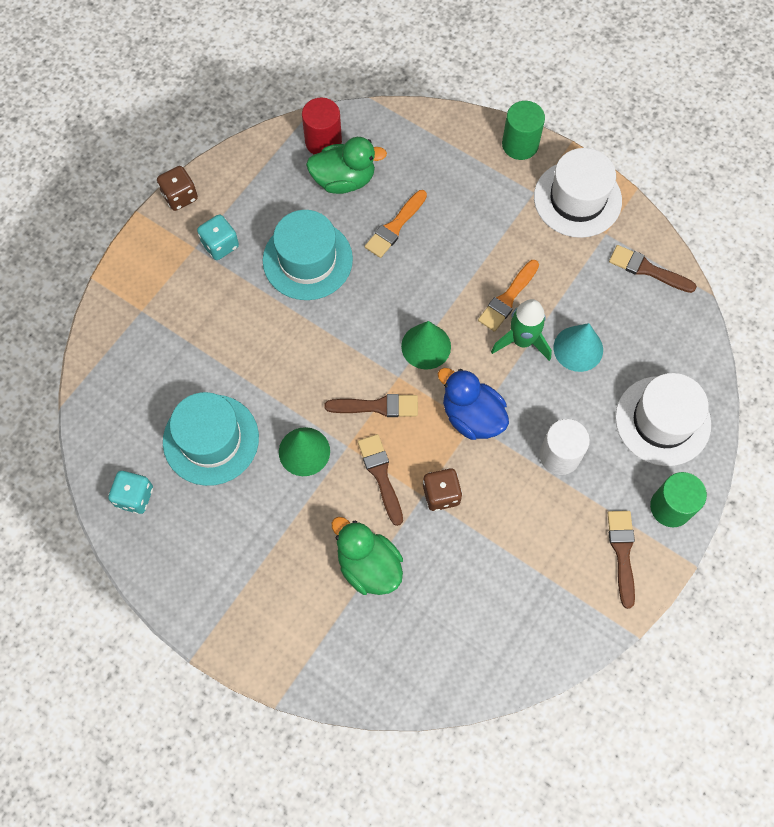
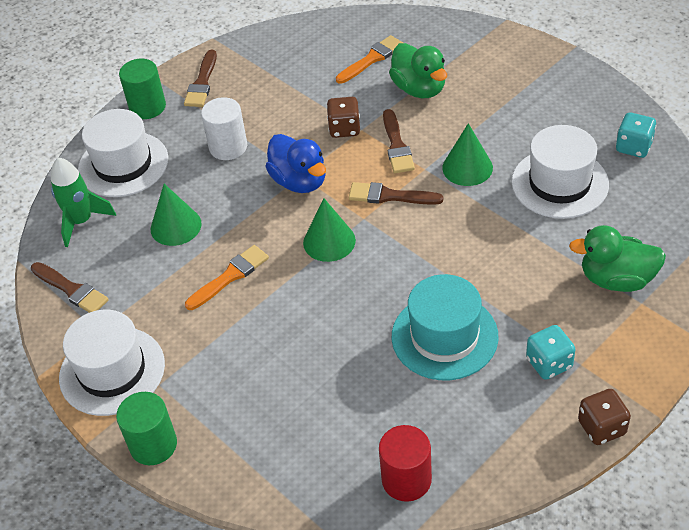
camera: 165 degrees left, 20 degrees down
turquoise hat [163,392,259,486] -> white hat [512,125,609,219]
green duck [306,137,387,194] -> green duck moved to [569,225,666,292]
orange brush [365,190,427,258] -> orange brush moved to [336,35,403,84]
green rocket [491,299,552,361] -> green rocket moved to [51,157,116,247]
turquoise cone [553,323,603,372] -> green cone [151,184,202,246]

